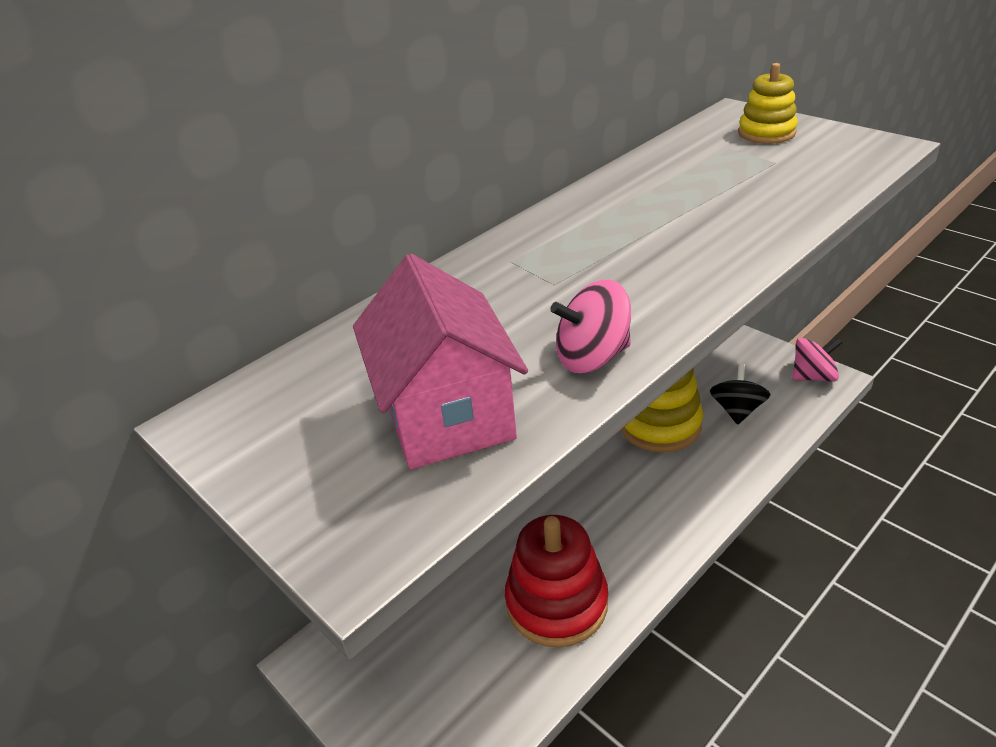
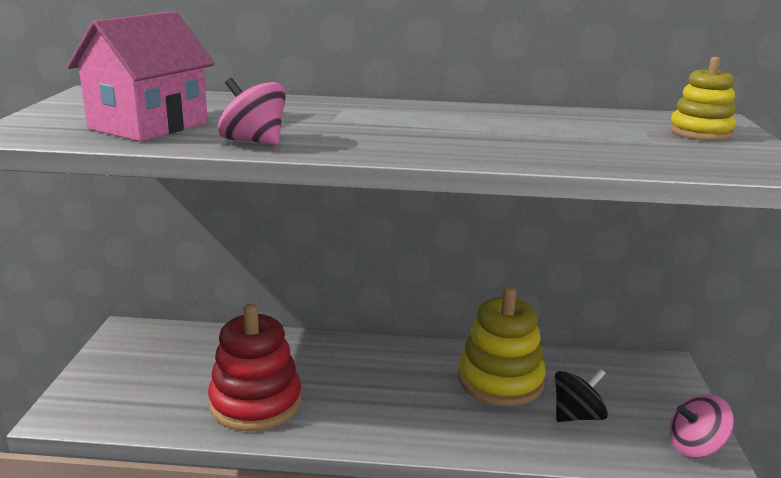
camera: 45 degrees right, 15 degrees down
pink spinning top [792,338,843,382] -> pink spinning top turned 135 degrees clockwise [670,394,734,458]

